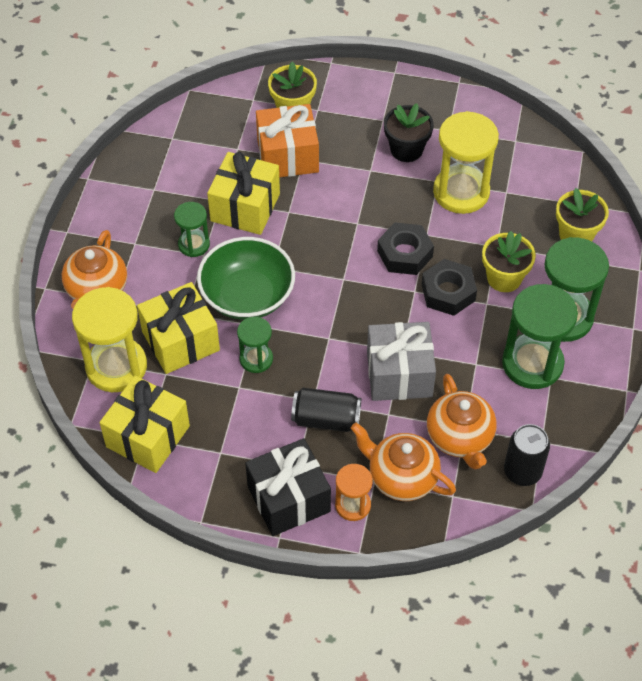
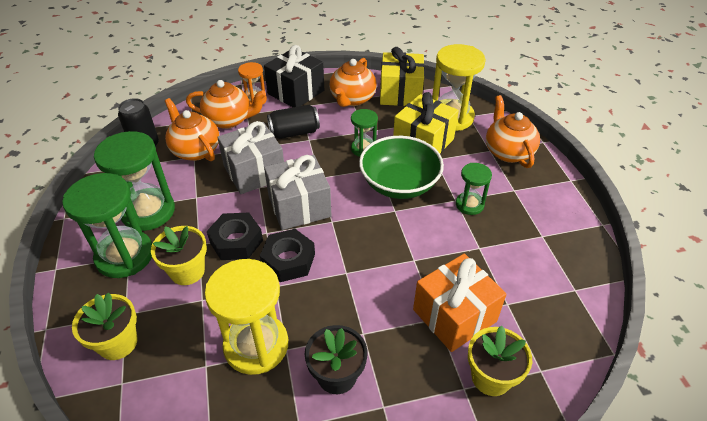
camera: 155 degrees right, 10 degrees down
yellow gift [207,152,280,235] -> none
none -> grey gift [264,155,332,230]
none -> orange teapot [329,58,377,107]

